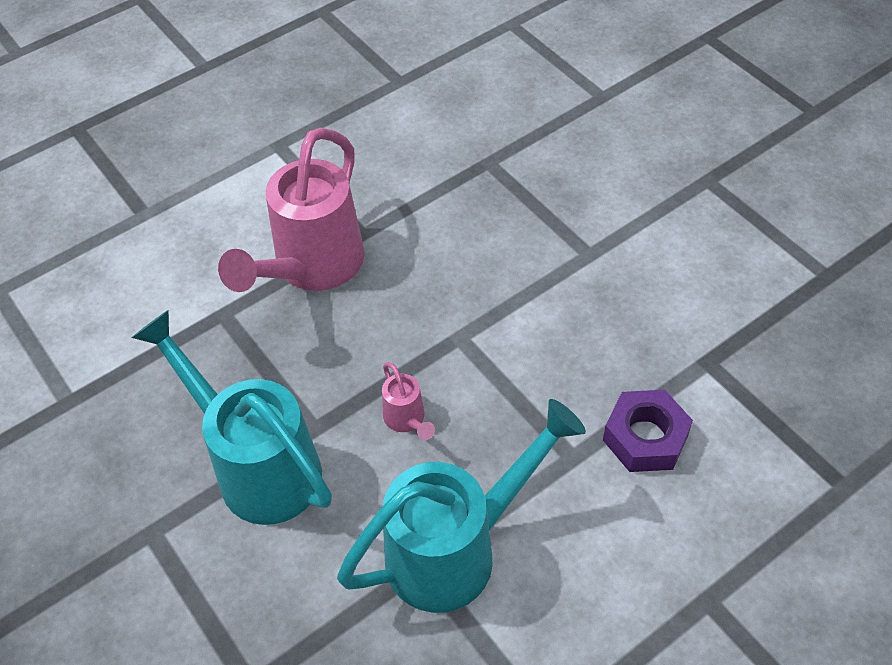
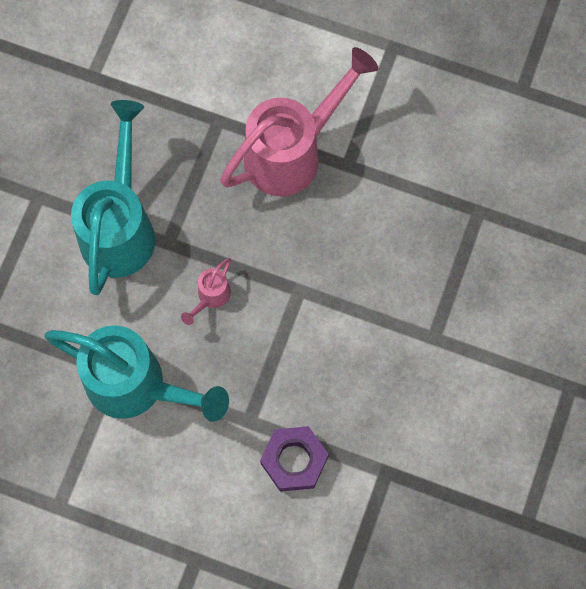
camera: 55 degrees right, 20 degrees up
pink watering can [218,128,365,292] -> pink watering can turned 150 degrees clockwise [220,47,378,197]

